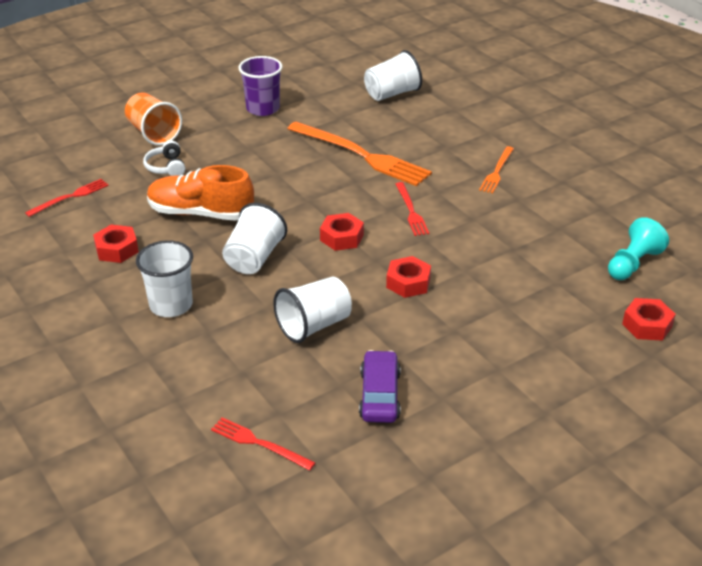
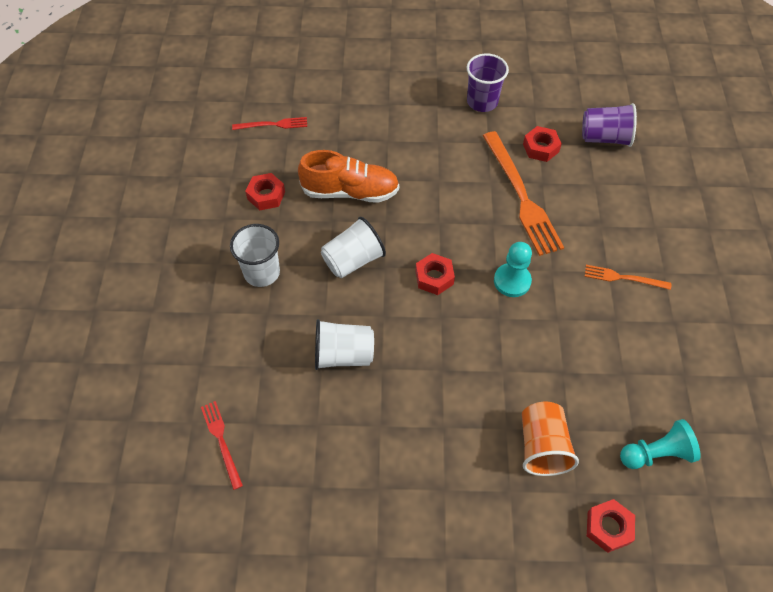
camera: 35 degrees right, 20 degrees up
orange cup [125,92,182,146] -> orange cup moved to [522,402,579,476]
white headphones [143,141,185,176] -> none
orange shoe [147,165,254,221] -> orange shoe turned 135 degrees clockwise [298,150,399,203]
purple car [359,350,401,423] -> none
white cup [364,50,422,101] -> purple cup [582,103,637,147]
red nut [386,256,431,298] -> red nut moved to [523,126,562,162]
red fork [395,182,429,236] -> turquoise pawn [494,242,532,297]
orange fork [479,146,514,193] -> orange fork turned 45 degrees clockwise [585,265,671,290]

